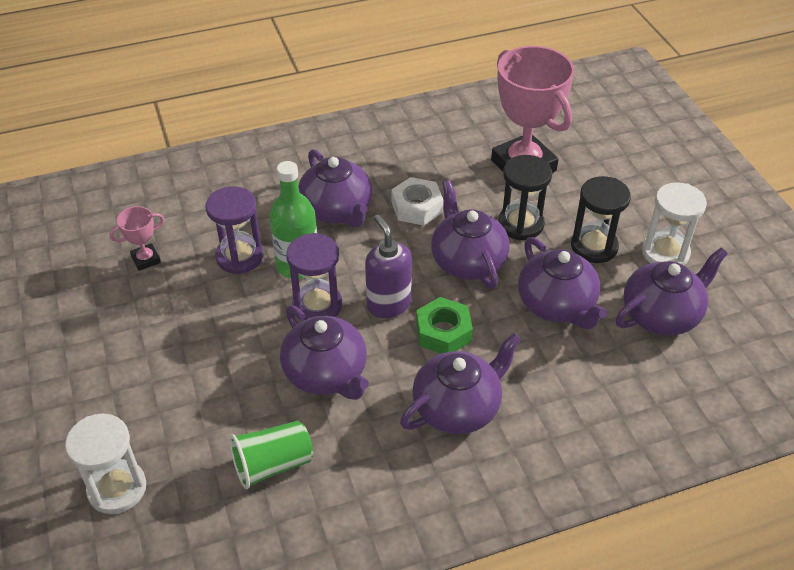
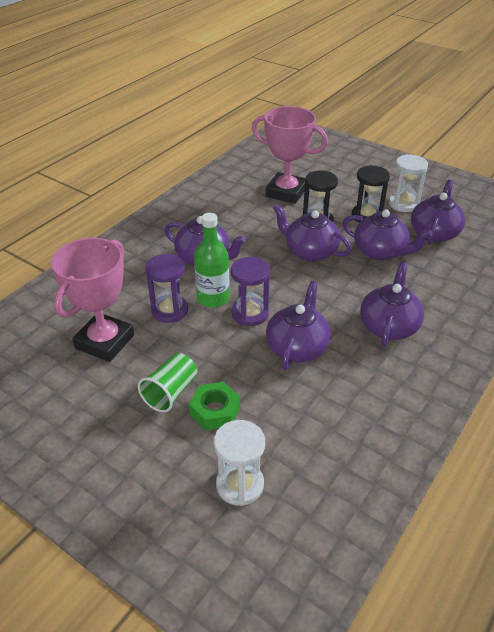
camera: 35 degrees left, 5 degrees down
pink trophy [110,206,164,271] -> pink trophy [51,238,134,362], size x2.25
green cup [229,421,313,489] -> green cup moved to [138,353,197,412]
purple teapot [280,305,369,400] -> purple teapot turned 90 degrees counterclockwise [266,281,331,370]
purple soap dispenser [365,214,412,318] -> none
white nut [392,177,443,226] -> none
green nut [416,297,473,354] -> green nut moved to [189,382,240,431]

